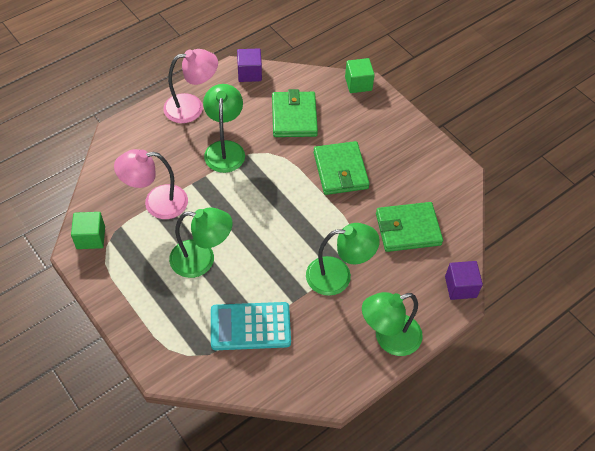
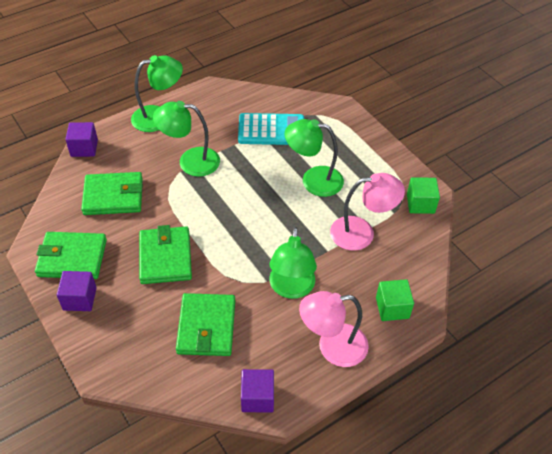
camera: 175 degrees left, 5 degrees down
green cube [345,58,375,93] -> green cube moved to [376,279,414,321]
none -> green wallet [35,232,107,279]
none -> purple cube [57,271,97,311]

